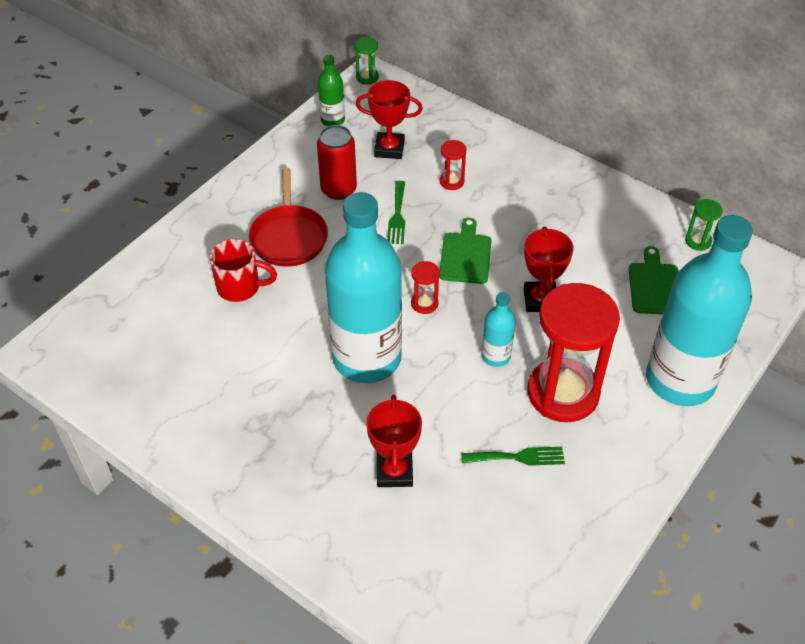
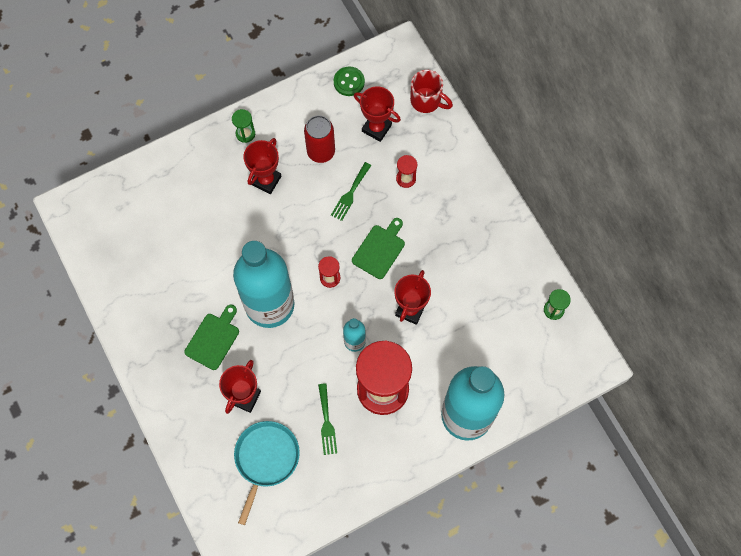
camera: 25 degrees right, 20 degrees up
red mug [209,239,277,302] -> red mug moved to [410,70,453,113]
red pan [249,168,328,267] -> red trophy [243,138,281,194]
green bottle [318,55,345,126] -> green button [334,66,365,96]
green hourglass [355,37,379,85] -> green hourglass moved to [232,109,255,143]
green fork [461,447,565,466] -> green fork turned 60 degrees clockwise [318,383,337,455]
green cutting board [629,246,679,314] -> green cutting board moved to [185,304,239,370]
none -> turquoise pan [234,421,300,525]

